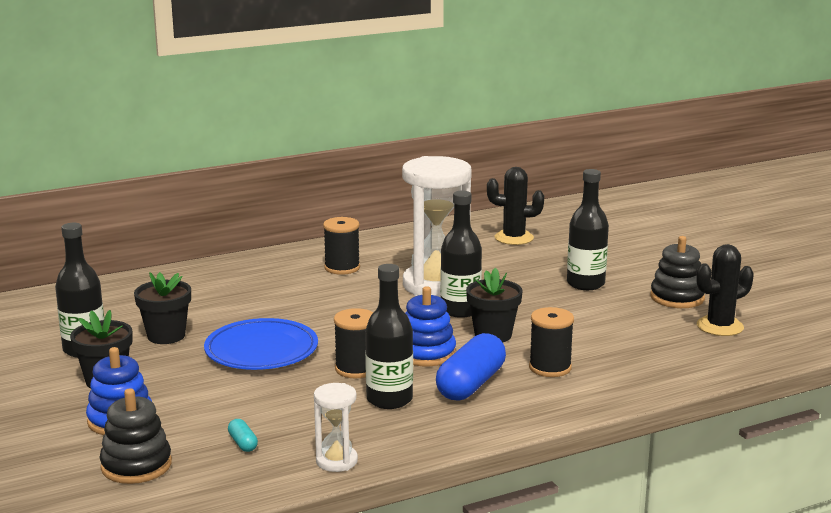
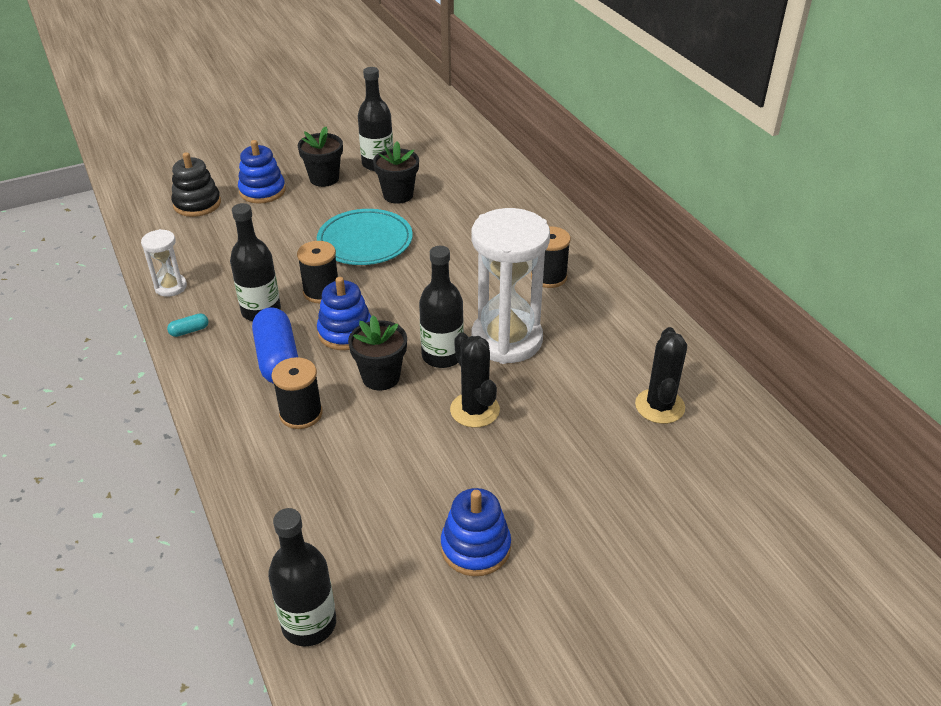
camera: 90 degrees right, 20 degrees up
blue plate [204,318,318,370] -> turquoise plate [317,209,413,265]
turquoise capsule [228,419,258,452] -> turquoise capsule moved to [167,313,209,337]
blue capsule [436,333,506,401] -> blue capsule turned 45 degrees clockwise [252,307,298,384]
black bottle [567,169,609,290] -> black bottle moved to [268,508,336,646]
black stacking toy [650,236,705,308] -> blue stacking toy [441,488,511,576]
black cactus [697,244,754,336] -> black cactus moved to [450,332,500,428]

